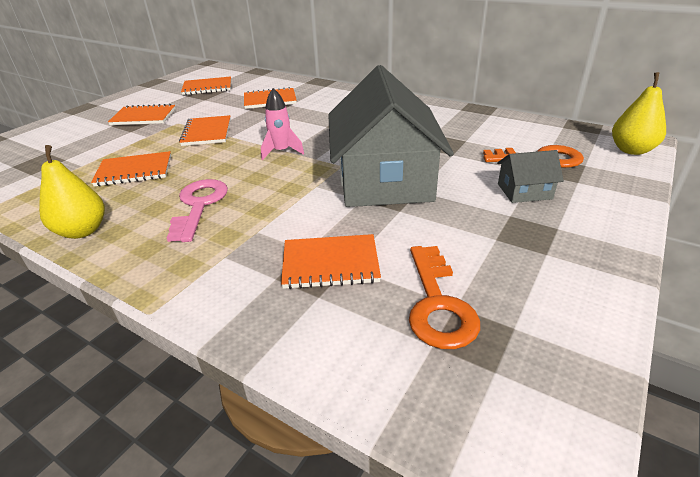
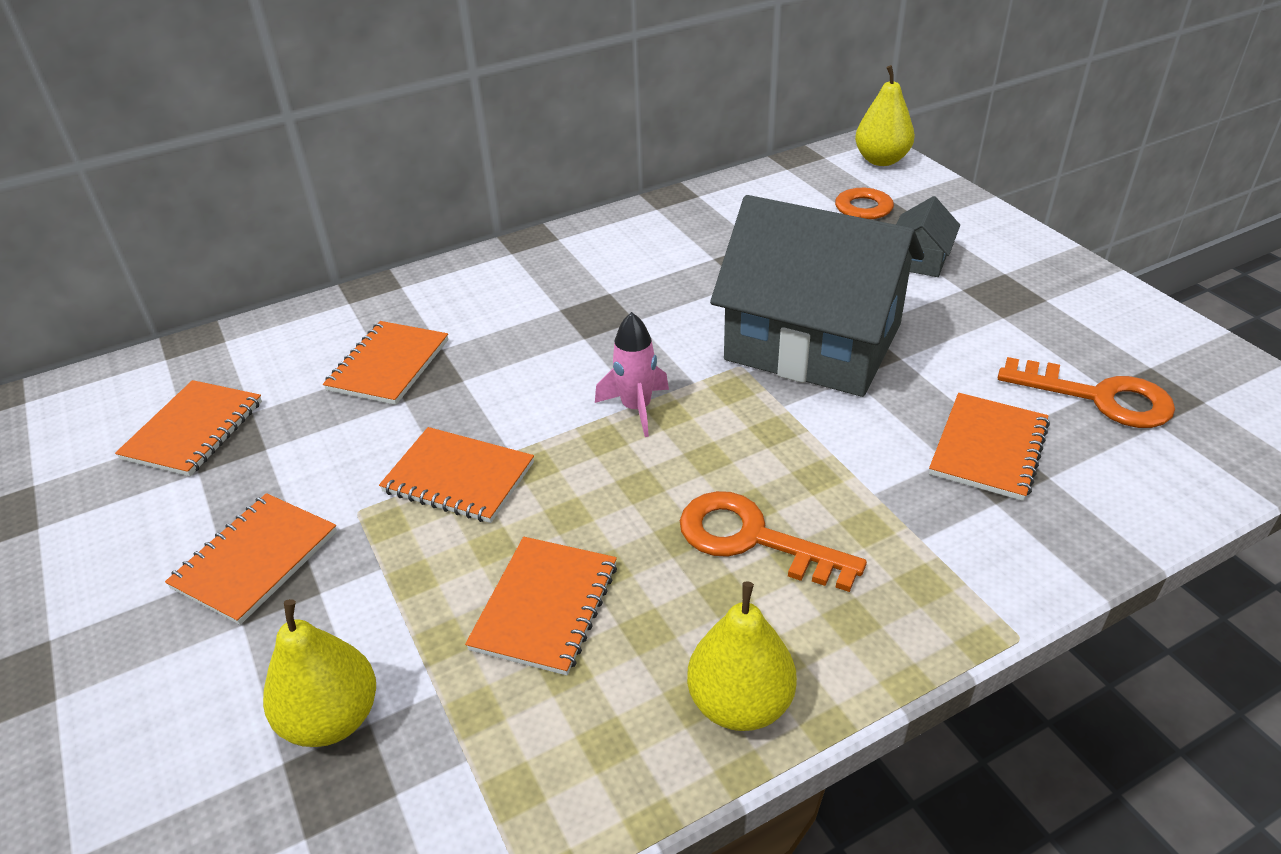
camera: 60 degrees left, 5 degrees up
pink key [167,179,228,242] -> orange key [680,491,867,592]
none -> yellow pear [263,599,376,747]

